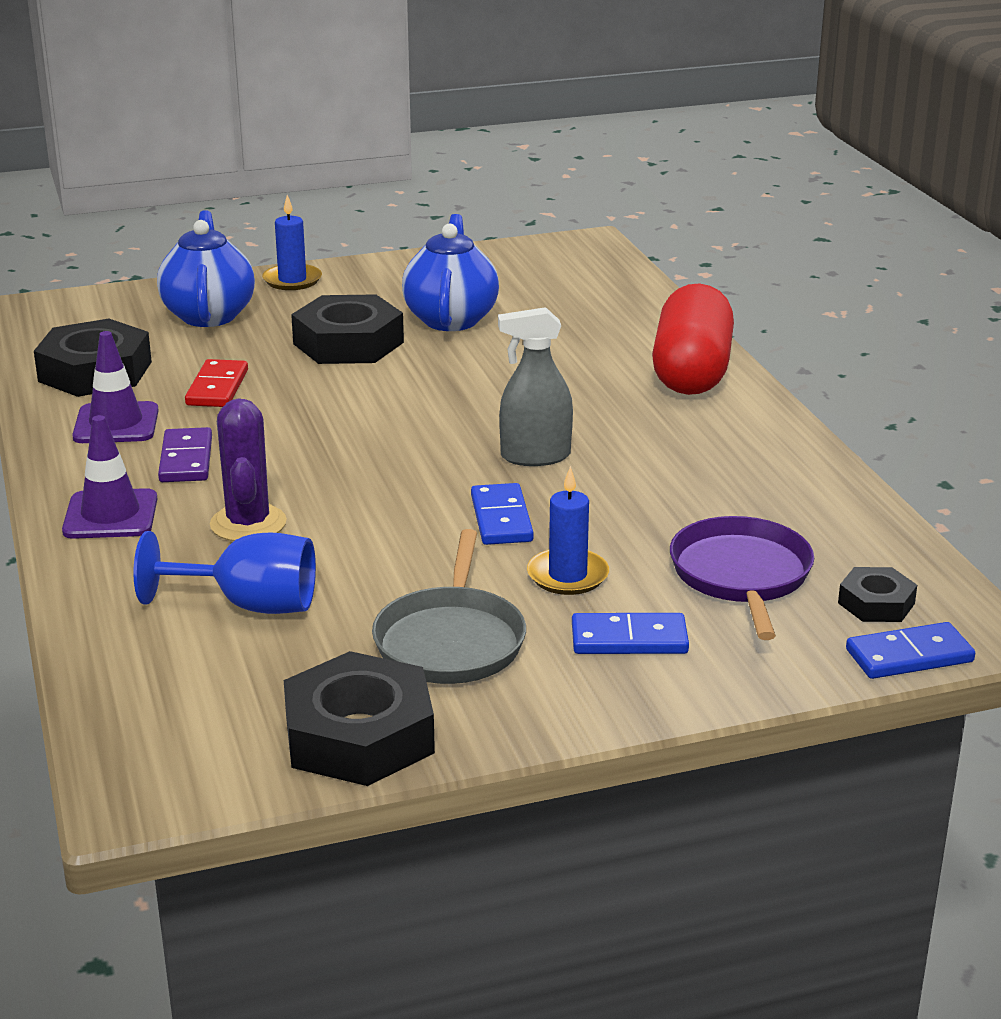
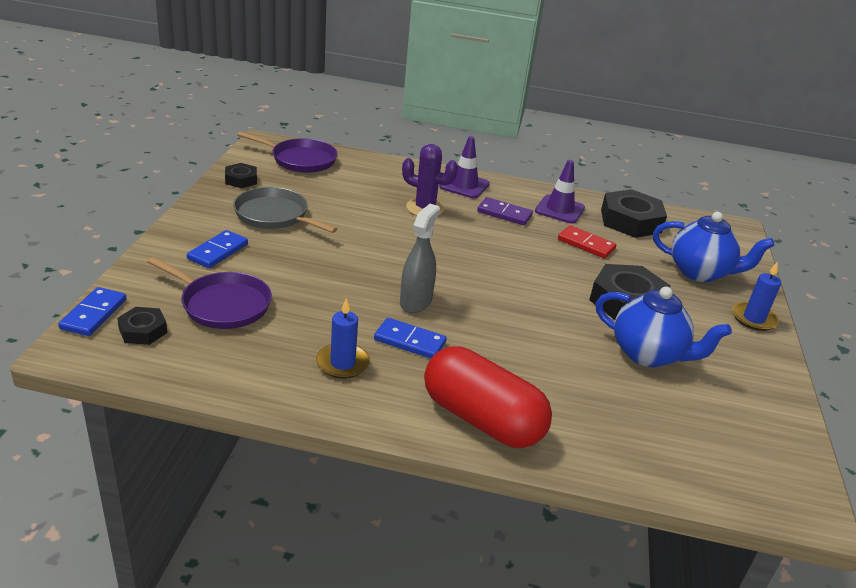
camera: 115 degrees right, 5 degrees up
blue goblet [133,531,316,614] -> none
black nut [284,651,435,786] -> black nut [225,163,257,188], size x0.53
blue domino [471,483,534,545] -> blue domino moved to [374,318,446,359]
blue candle [527,466,609,595] -> blue candle moved to [316,298,370,379]
none -> purple pan [237,131,338,173]

